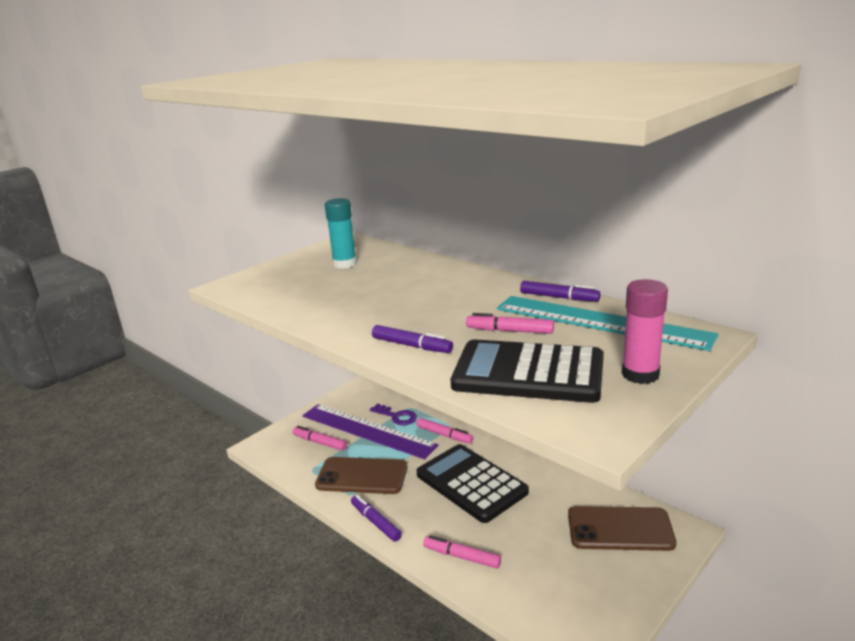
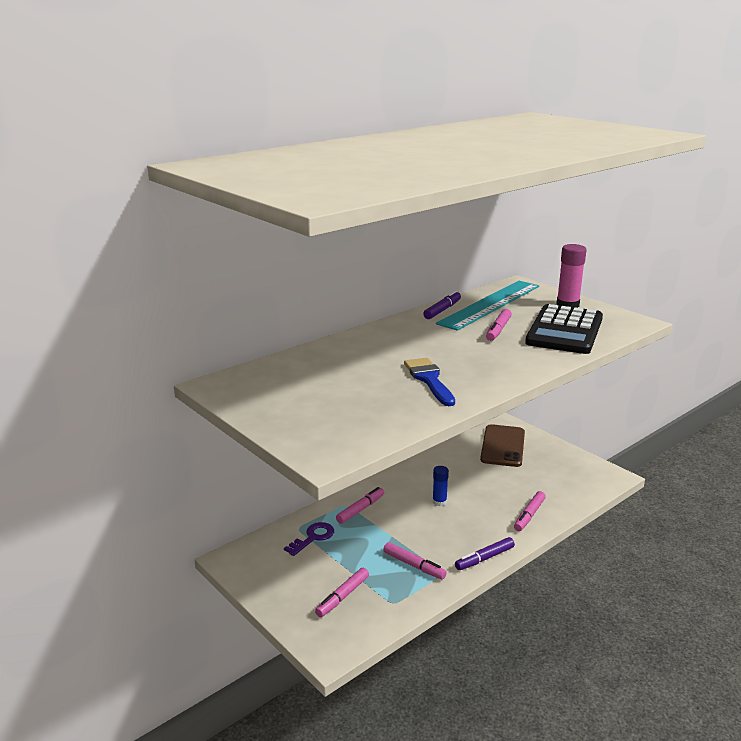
camera: 85 degrees left, 0 degrees up
purple ruler [302,404,439,459] -> none
brown phone [315,457,407,494] -> pink marker [383,542,447,579]
turquoise glue stick [325,198,357,269] -> none
purple marker [372,325,453,353] -> none
black calculator [417,444,529,523] -> blue glue stick [432,466,449,506]
none -> blue brush [404,358,455,406]

